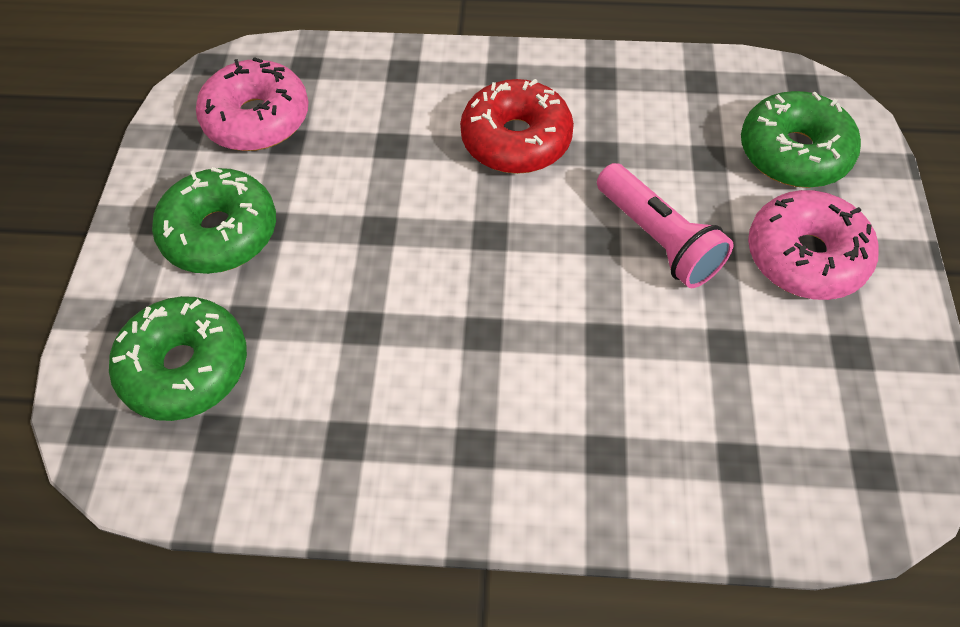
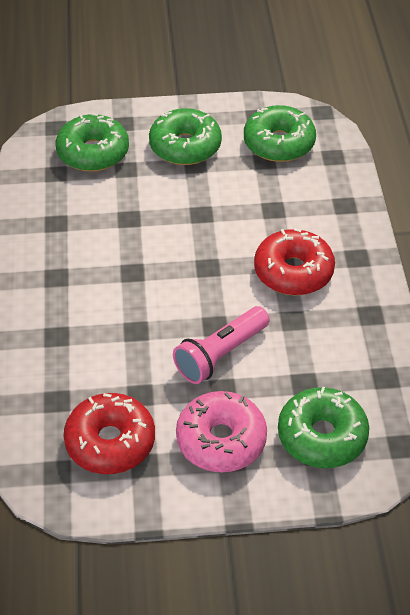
camera: 80 degrees right, 10 degrees down
pink donut [196,57,309,151] -> green donut [244,105,316,162]
none -> red donut [64,393,155,474]

